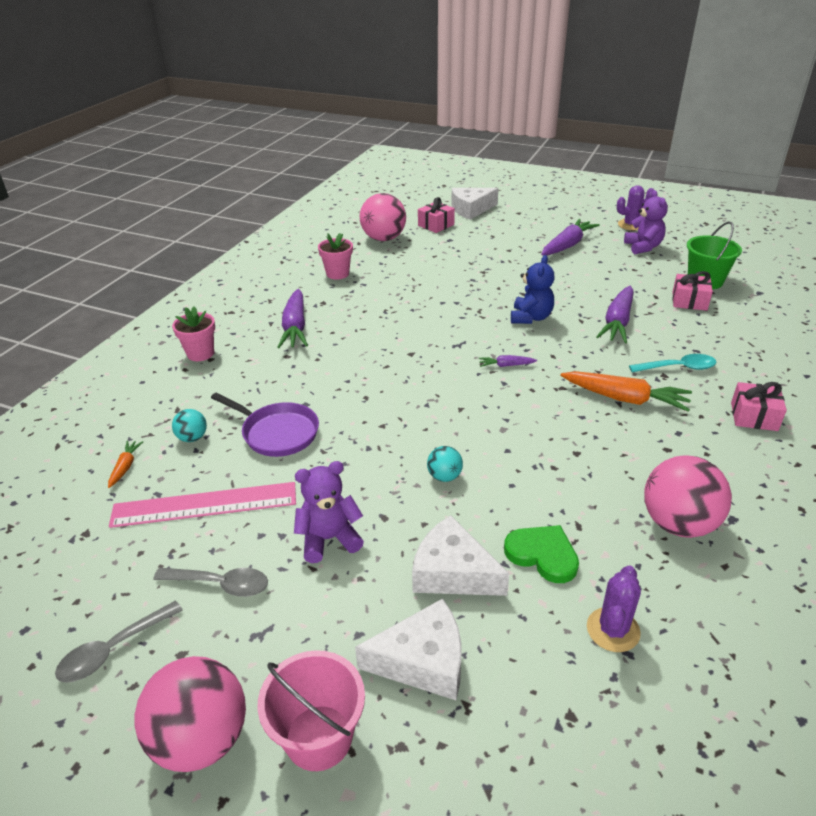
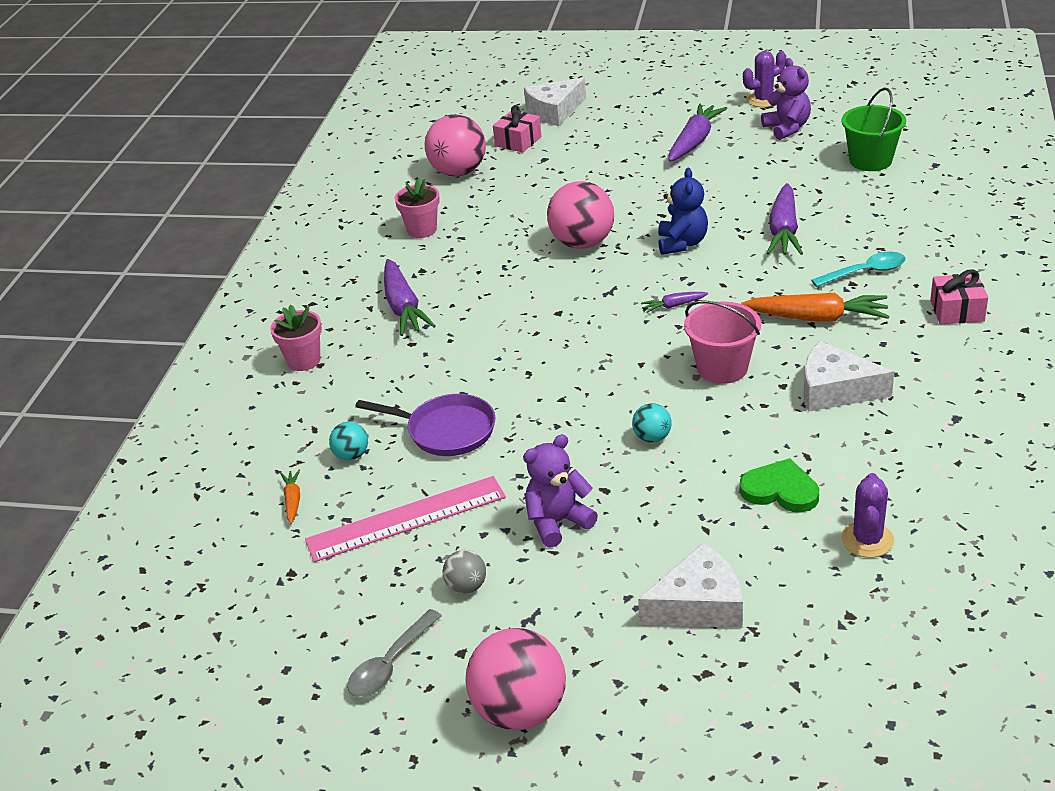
camera: 10 degrees left, 0 degrees up
grey spoon [153,568,268,597] -> grey ball [443,550,486,594]
pink bucket [258,650,365,771] -> pink bucket moved to [684,301,761,384]
white cheese [412,515,509,596] -> white cheese moved to [804,341,894,412]
pink ball [644,455,732,538] -> pink ball moved to [547,181,614,249]
pink gift [672,271,713,311] -> none

